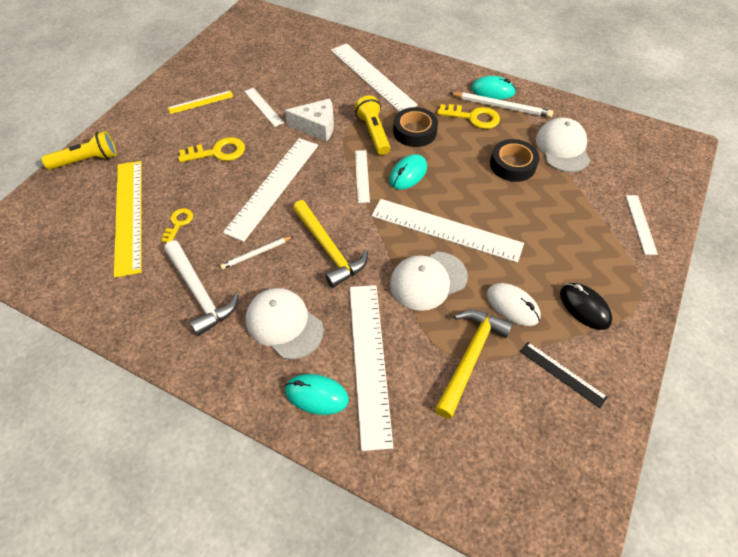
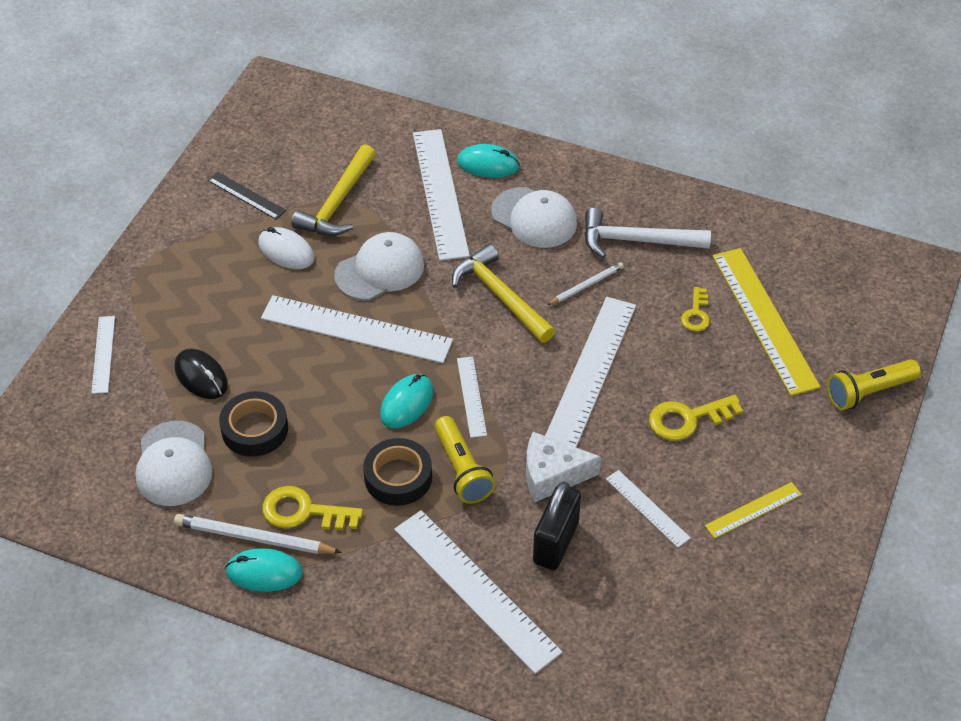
camera: 175 degrees right, 5 degrees down
white hammer [164,241,239,336] -> white hammer turned 45 degrees counterclockwise [584,208,711,258]
black mouse [560,283,612,330] -> black mouse moved to [175,349,228,399]
none -> black padlock [533,481,581,570]

